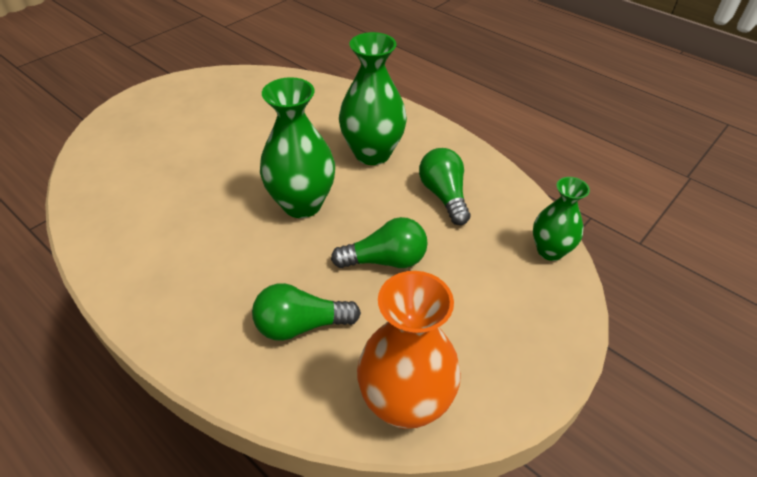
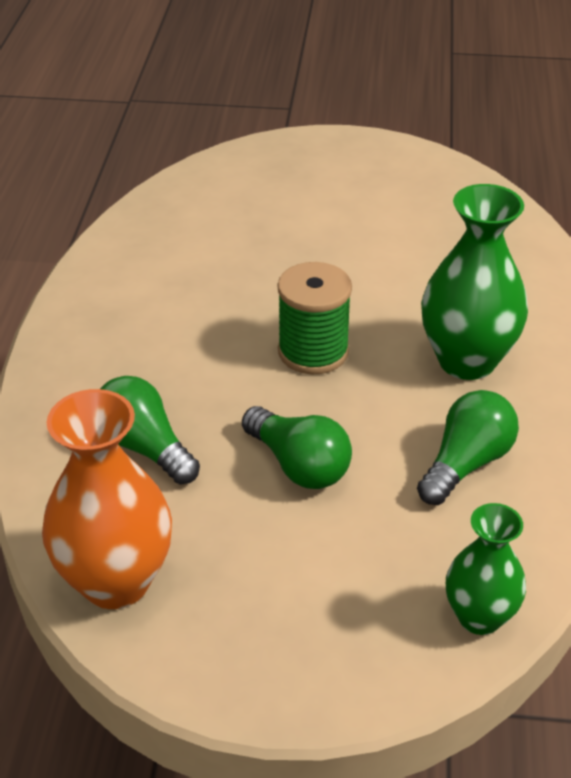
camera: 55 degrees right, 5 degrees down
green vase [260,77,335,218] -> green spool [278,262,352,374]

